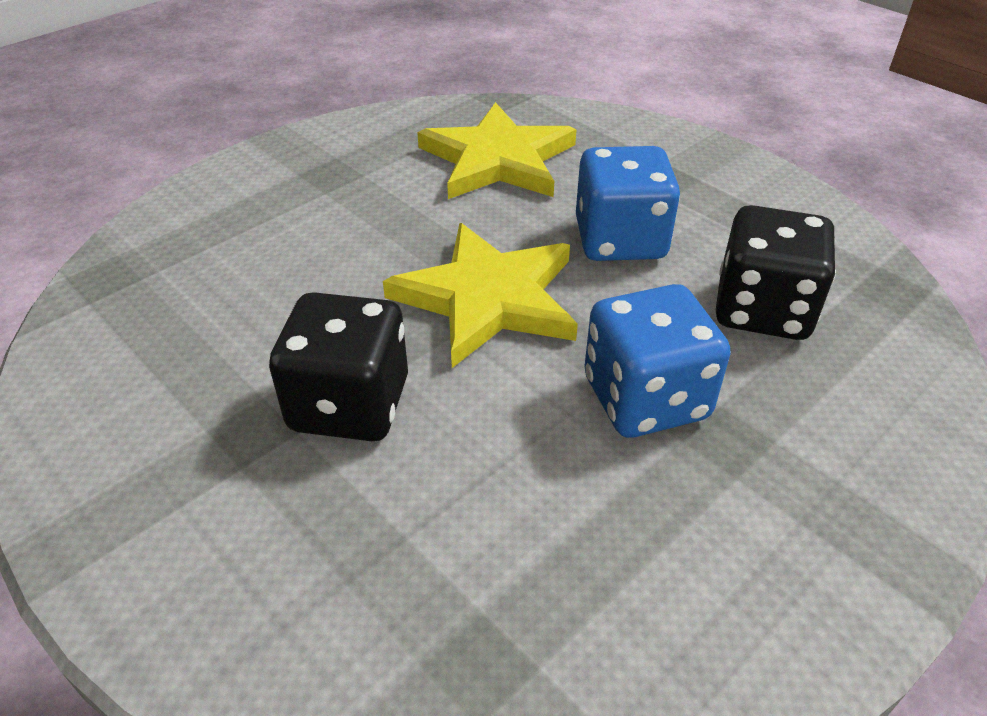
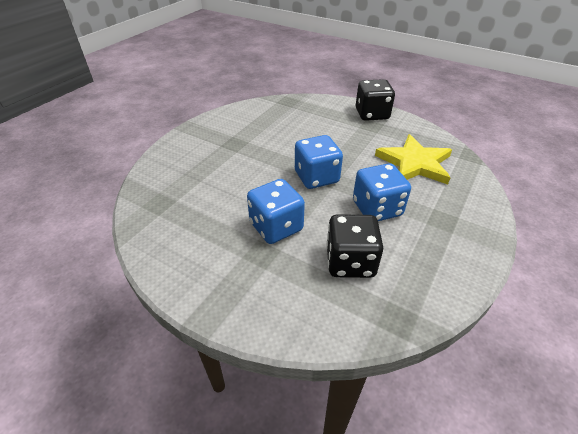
camera: 75 degrees right, 0 degrees up
black dice [269,292,408,441] -> black dice moved to [356,79,395,121]
yellow star [383,223,578,368] -> blue dice [295,135,343,189]

